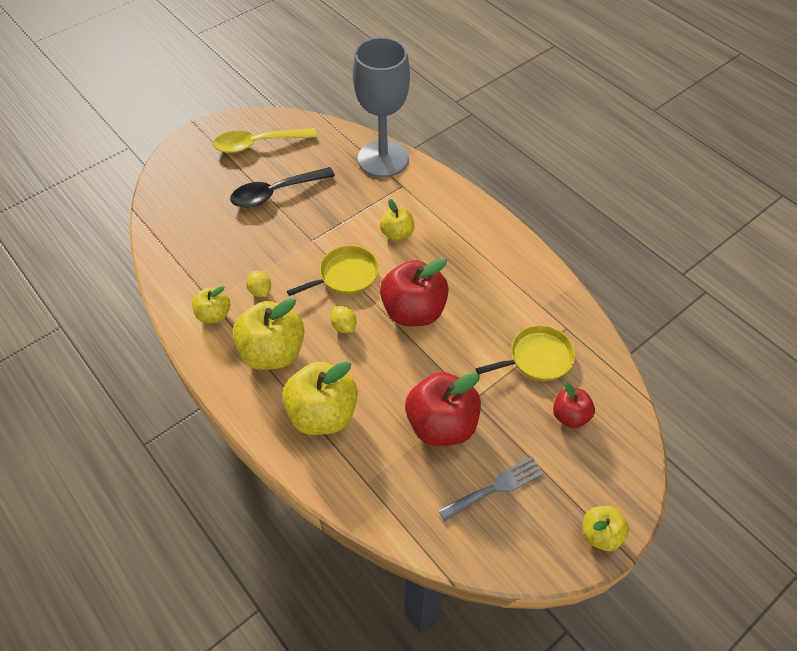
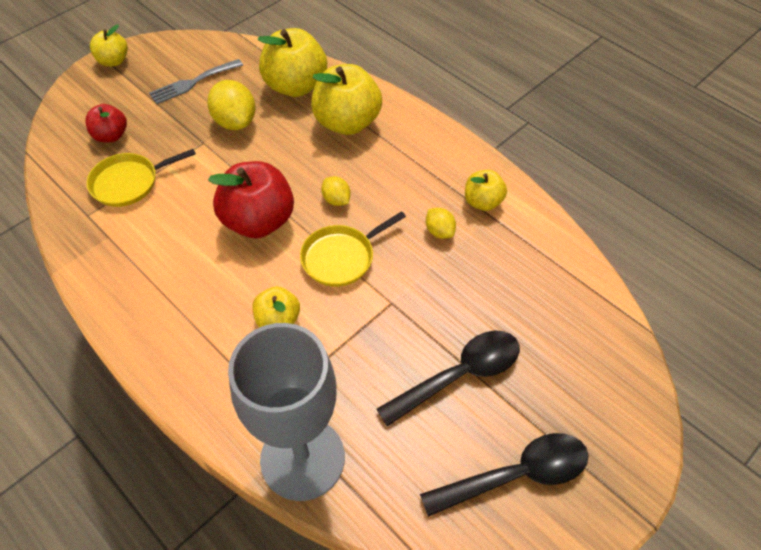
camera: 175 degrees right, 0 degrees up
yellow spoon [213,128,317,153] -> black spoon [420,433,588,517]
yellow apple [232,298,305,370] -> yellow apple moved to [258,28,327,97]
red apple [405,372,481,446] -> yellow lemon [207,80,256,130]

